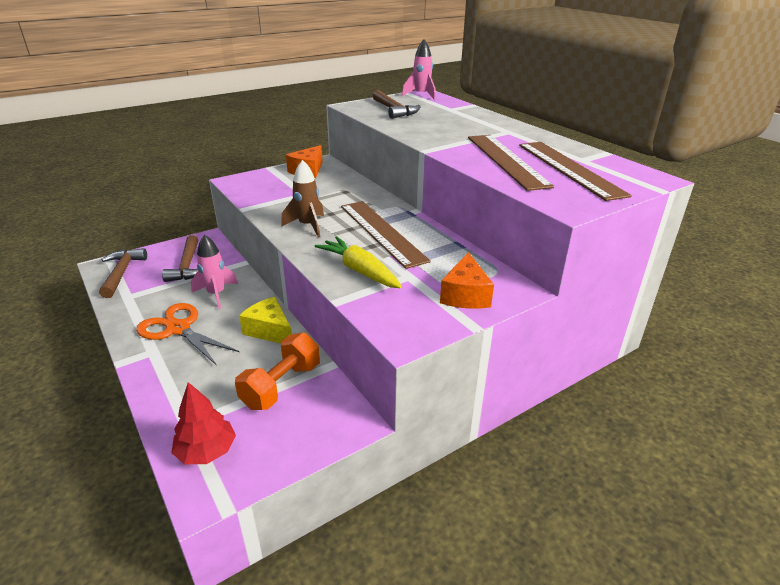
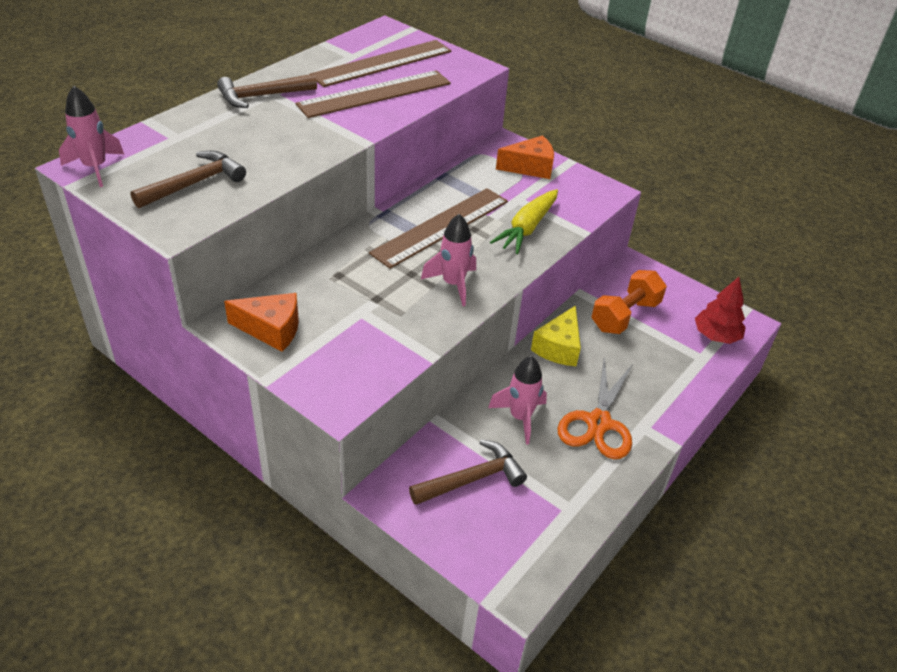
camera: 110 degrees left, 10 degrees up
brown hammer [99,248,147,298] -> brown hammer moved to [217,74,317,108]
orange dumbbell [235,333,320,410] -> orange dumbbell turned 60 degrees counterclockwise [592,270,667,334]
brown rocket [281,160,324,237] -> pink rocket [421,214,476,306]

